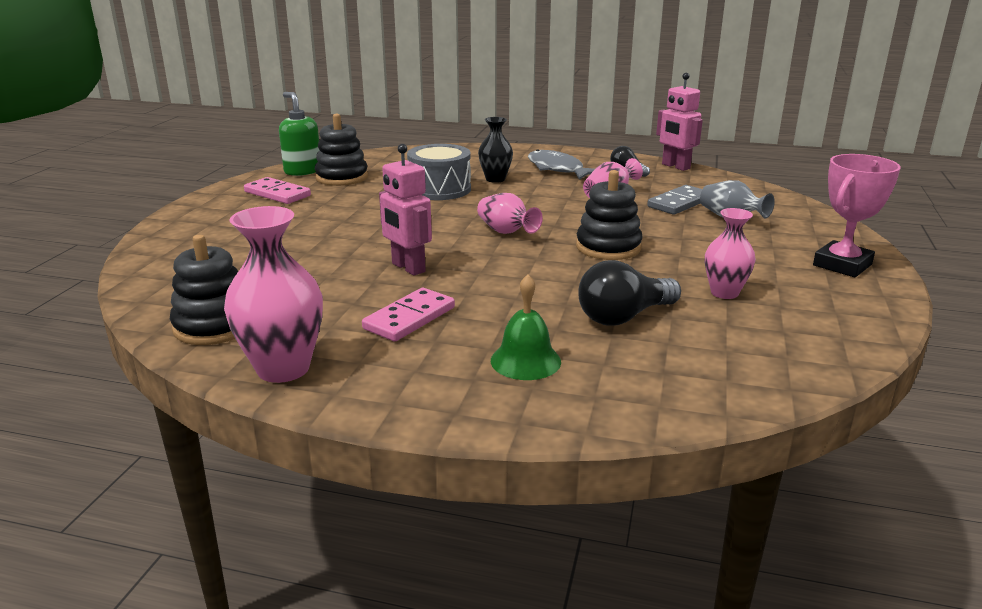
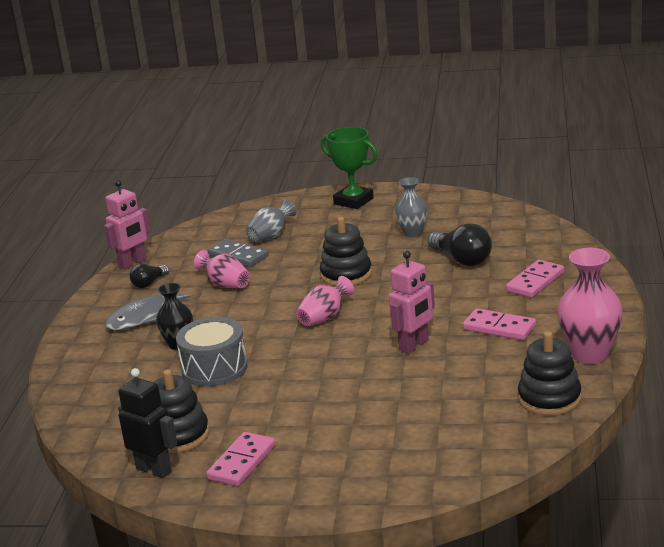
camera: 95 degrees left, 0 degrees up
green soap dispenser [279,92,319,176] -> black robot [118,368,177,478]
green bell [491,274,561,380] -> pink domino [506,260,564,298]
pink vase [705,208,756,299] -> grey vase [395,177,427,237]
pink trophy [813,154,901,277] -> green trophy [321,127,378,209]

